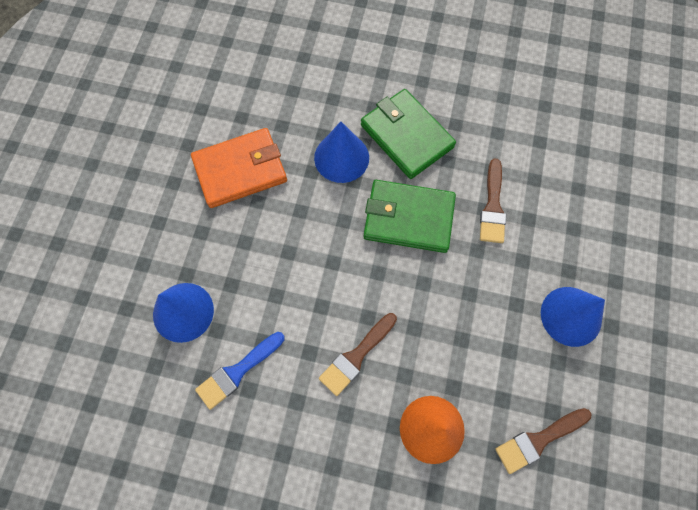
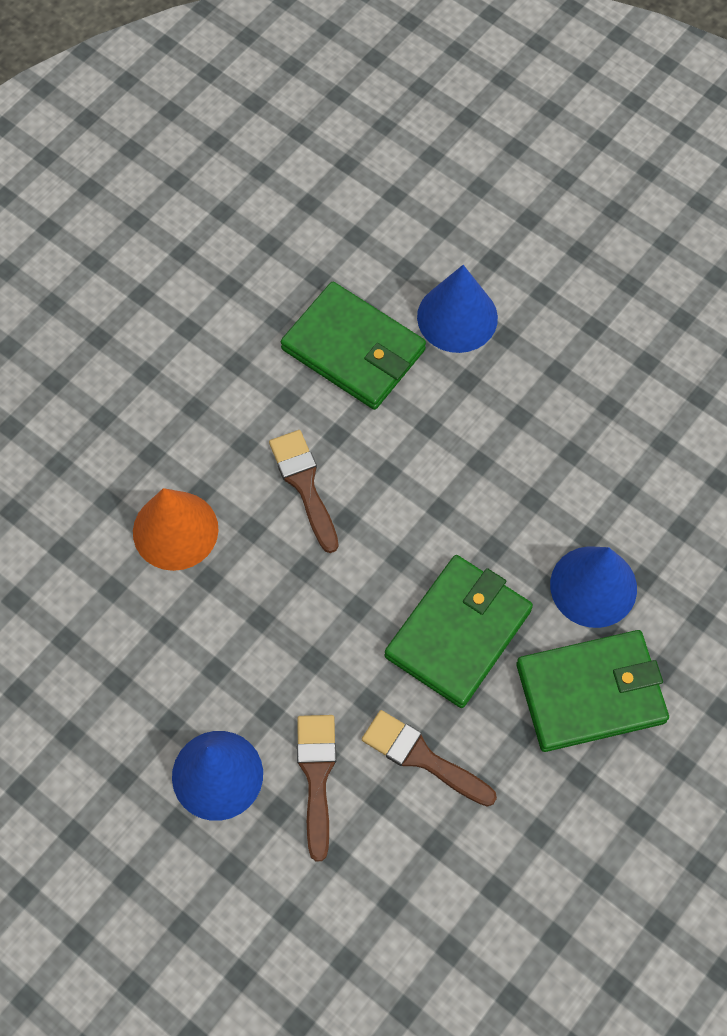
camera: 115 degrees right, 5 degrees down
orange wallet [191,128,287,208] -> none
blue brush [195,332,285,410] -> green wallet [281,282,426,410]
brown brush [495,408,591,474] -> brown brush moved to [297,715,336,861]

